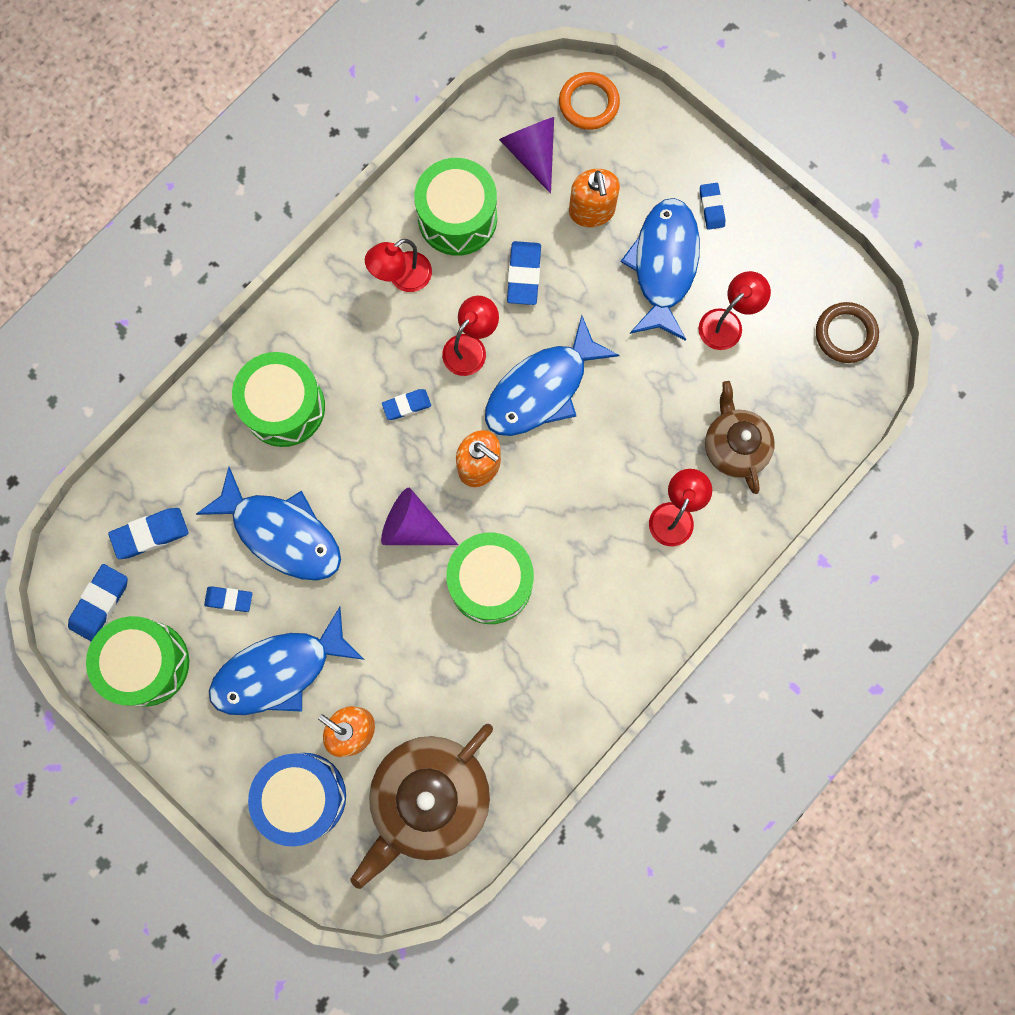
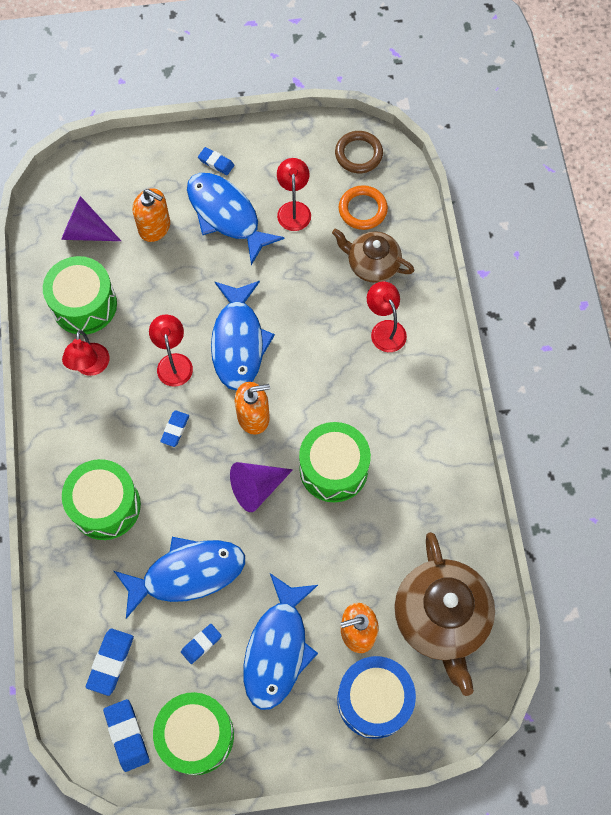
camera: 50 degrees left, 10 degrees down
blue eraser [507,241,541,305] -> none
orange ring [559,72,620,130] -> orange ring moved to [339,185,388,230]

